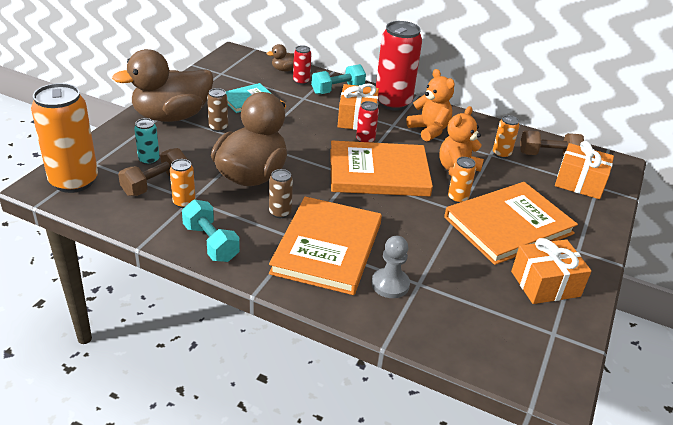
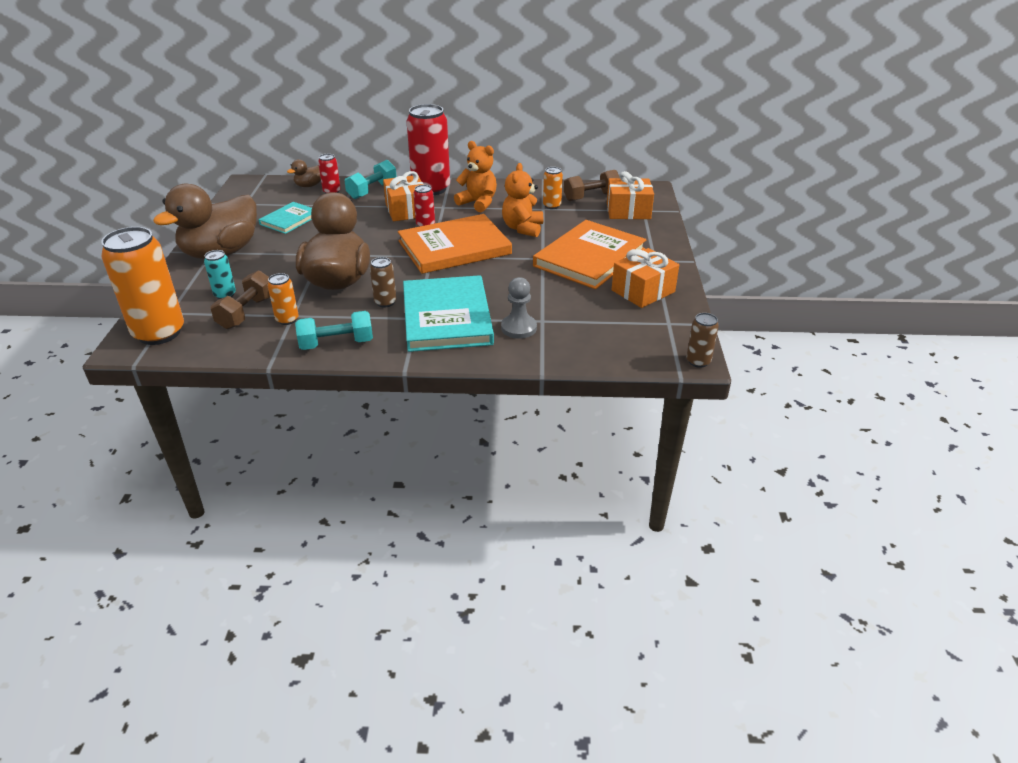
camera: 20 degrees left, 0 degrees up
turquoise dumbbell [182,200,240,262] -> turquoise dumbbell turned 45 degrees counterclockwise [295,311,373,350]
brown can [207,88,228,132] -> brown can moved to [686,313,719,368]
orange book [269,196,382,295] -> turquoise book [403,275,494,352]
orange can [448,157,476,203] -> none

